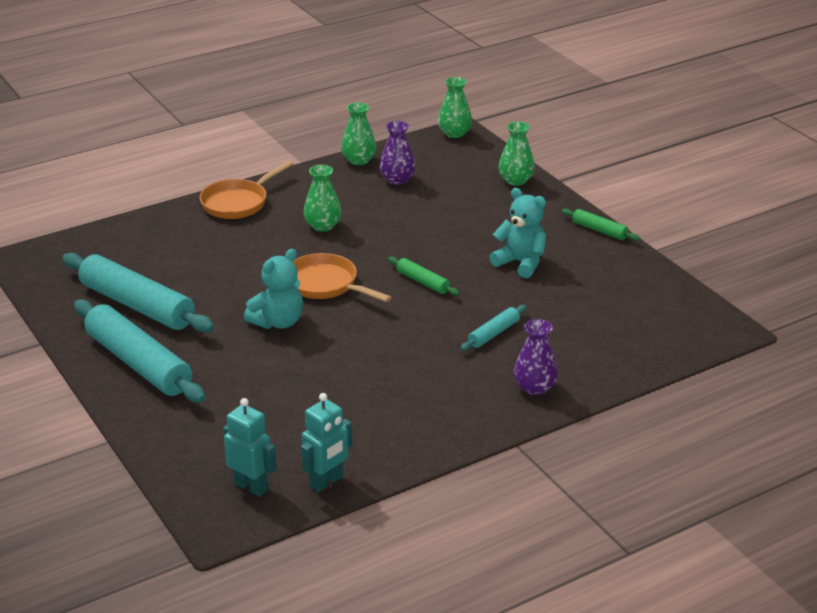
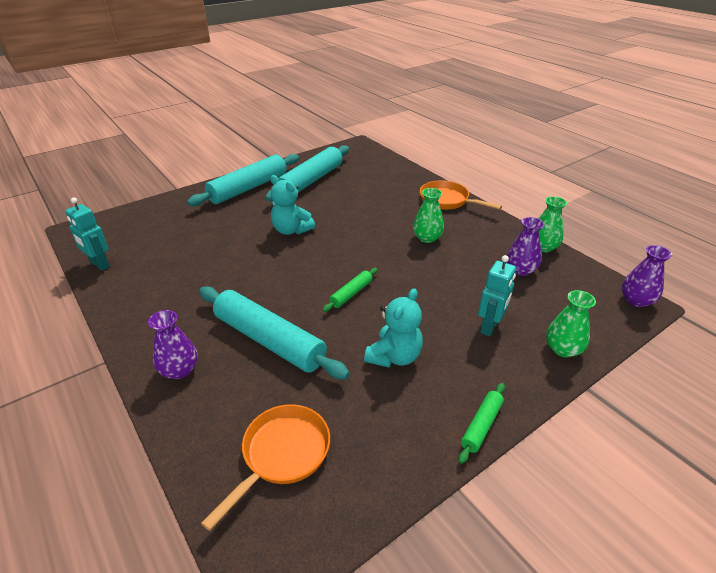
camera: 85 degrees right, 5 degrees up
turquoise robot [223,398,277,497] -> turquoise robot moved to [478,255,516,337]
orange pan [293,253,392,302] -> orange pan moved to [201,404,330,531]
green vase [438,77,472,138] -> purple vase [622,245,672,307]
turquoise rolling pin [460,305,527,351] -> turquoise rolling pin [199,287,350,379], size x2.15

